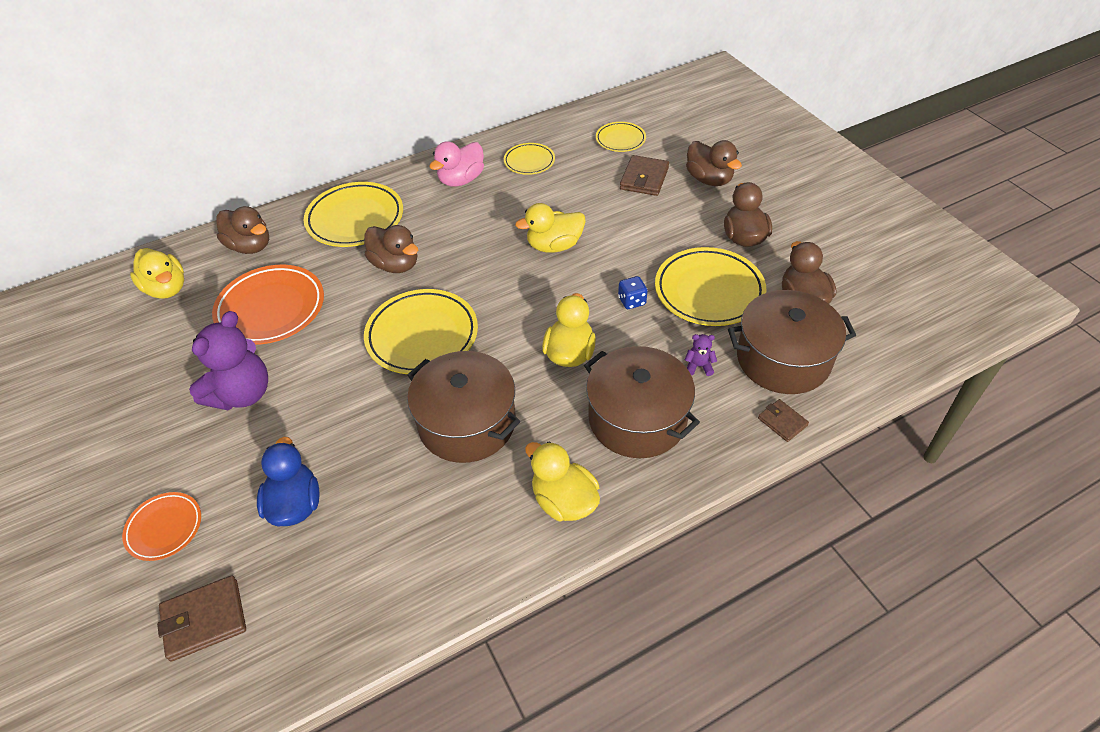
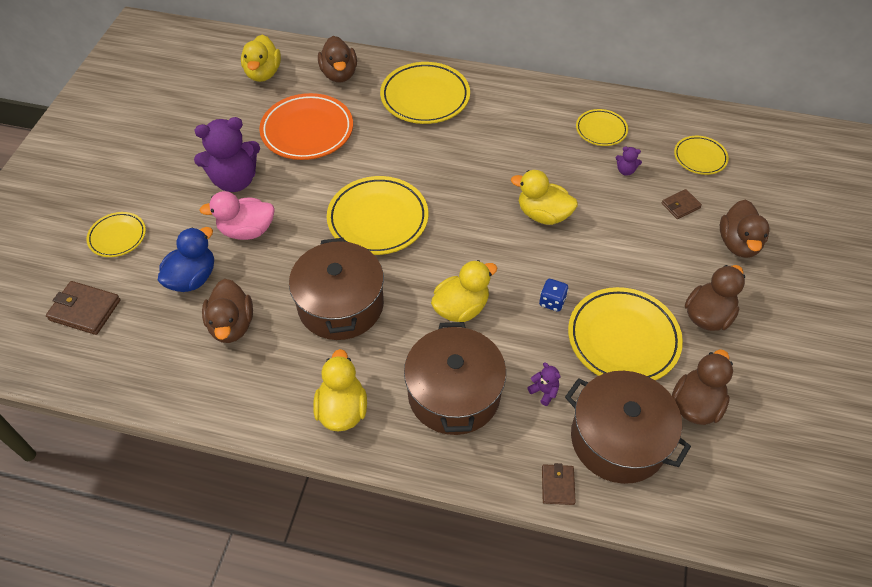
camera: 40 degrees right, 5 degrees up
orange plate [122,492,201,561] -> yellow plate [87,212,146,257]
brown duck [364,225,418,273] -> brown duck moved to [202,279,253,343]
pink duck [429,141,484,187] -> pink duck moved to [200,191,275,240]
brown wallet [620,155,669,196] -> brown wallet [662,189,702,219], size x0.61
none -> purple teddy bear [616,147,642,176]

